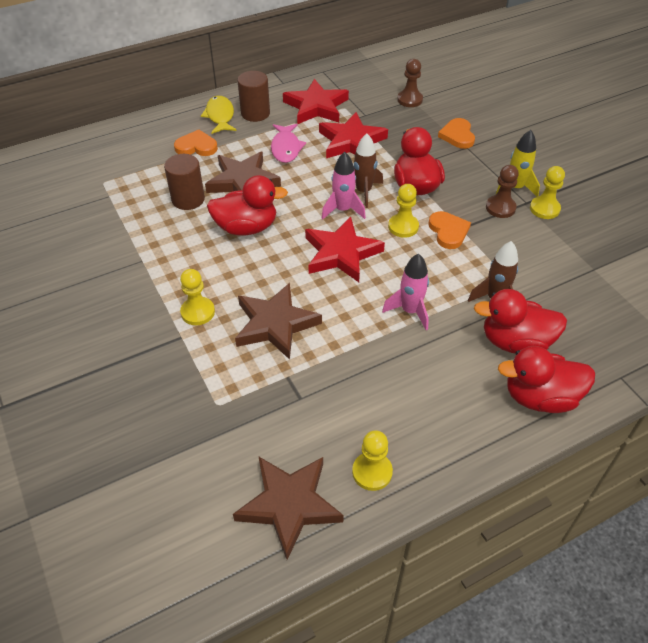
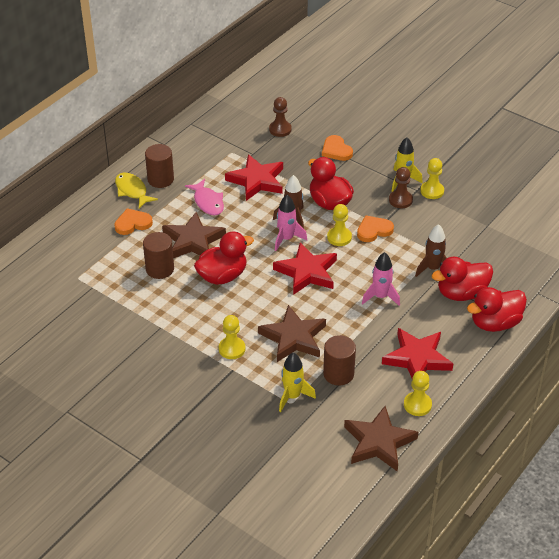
camera: 25 degrees left, 5 degrees down
red star [283,79,349,124] -> red star moved to [382,328,453,380]
orange heart [428,211,471,249] -> orange heart turned 75 degrees counterclockwise [357,215,394,242]
none -> yellow rocket [279,352,316,412]
none -> brown cylinder [323,335,356,386]

